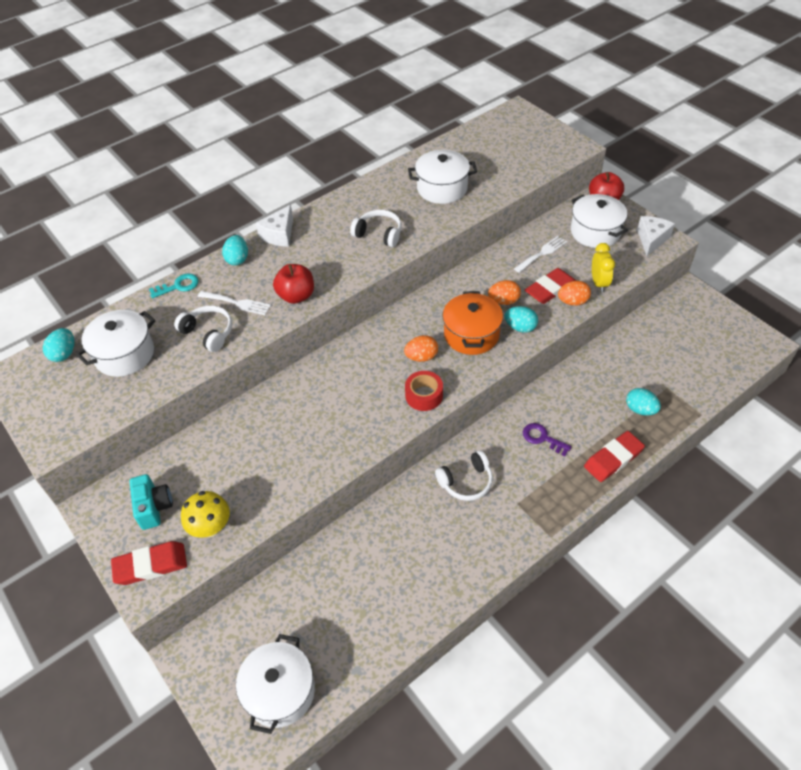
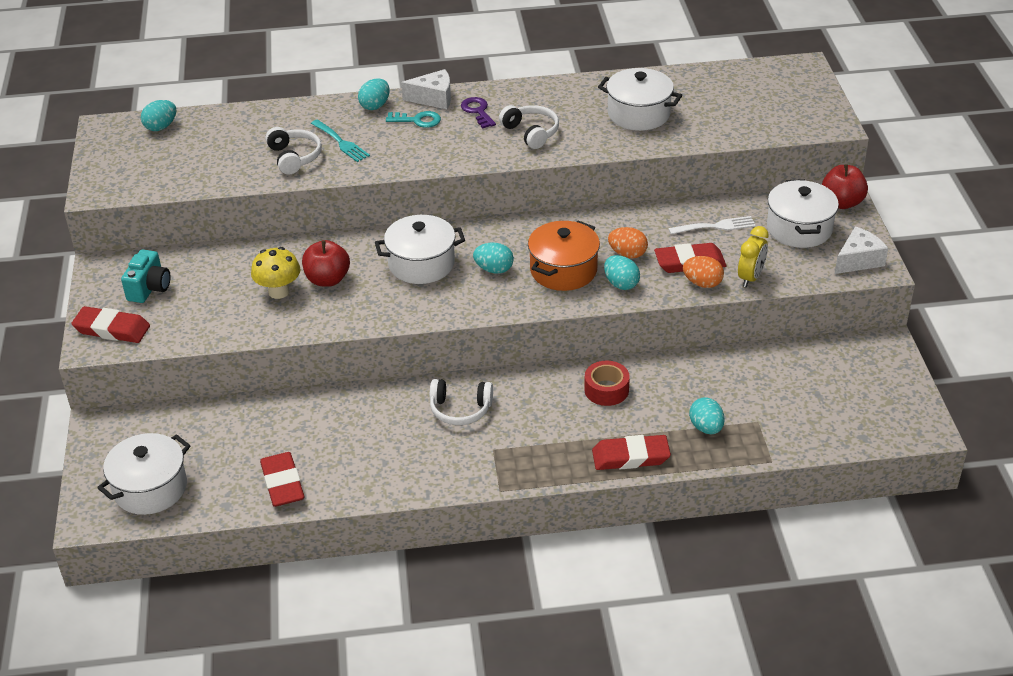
camera: 30 degrees right, 10 degrees down
white pot [76,310,155,377] -> white pot moved to [375,215,465,284]
turquoise key [149,273,199,298] -> turquoise key moved to [386,111,441,128]
yellow mushroom [181,491,230,538] -> yellow mushroom moved to [251,247,300,299]
white fork [198,291,271,315] -> turquoise fork [311,120,370,162]
white cheese [256,205,293,247] -> white cheese turned 150 degrees counterclockwise [401,69,451,109]
red apple [273,264,314,304] -> red apple moved to [302,240,350,287]
orange egg [404,335,438,362] -> turquoise egg [473,243,514,274]
red tape [405,371,443,411] -> red tape moved to [584,361,630,406]
purple key [523,423,572,456] -> purple key moved to [461,97,496,128]
none -> red eraser [260,452,304,507]

